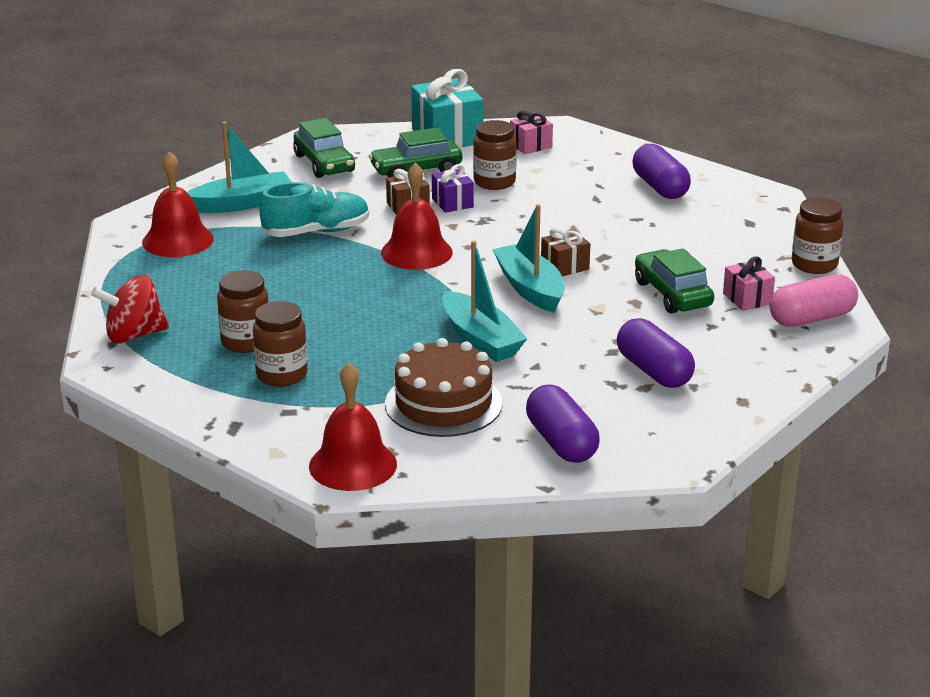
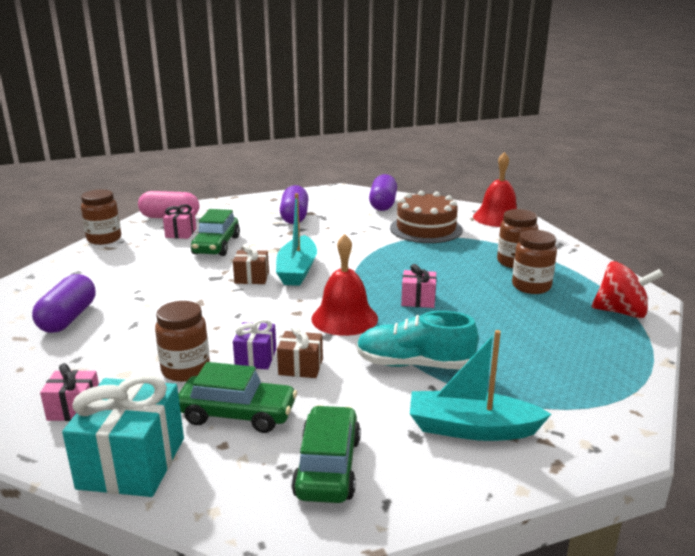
camera: 150 degrees left, 5 degrees down
red bell [142,151,214,257] -> none
turquoise boat [442,241,527,362] -> none
none -> pink gift [401,264,437,308]

